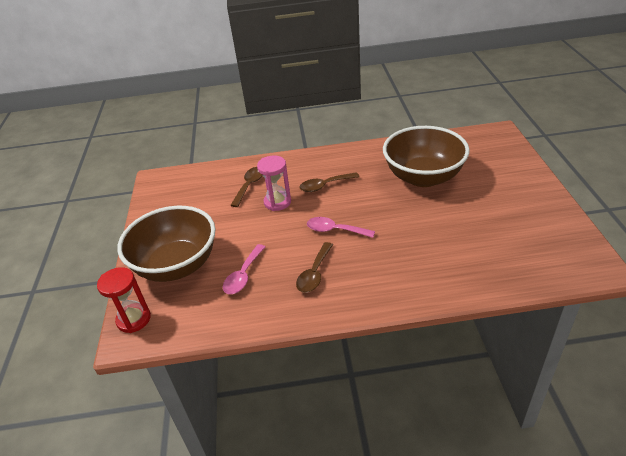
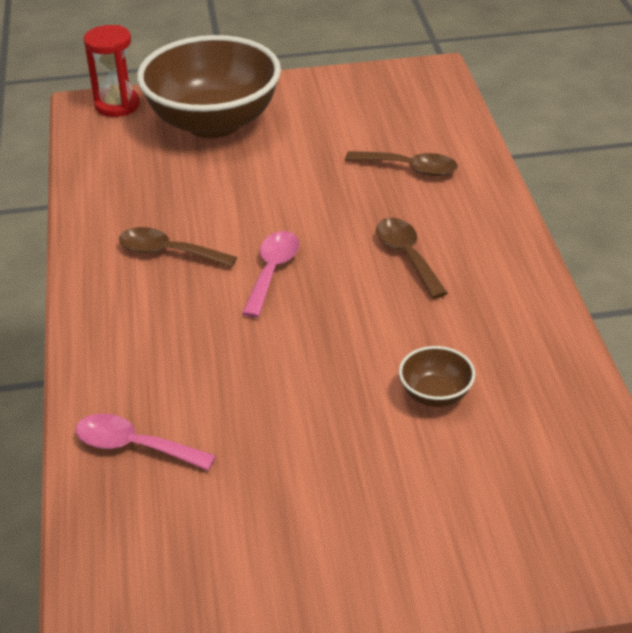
camera: 85 degrees right, 0 degrees up
pink spoon [223,244,265,294] -> pink spoon moved to [75,414,216,470]
pink hourglass [257,156,291,211] -> none
brown bowl [383,126,470,187] -> brown bowl [399,346,475,407], size x0.41

